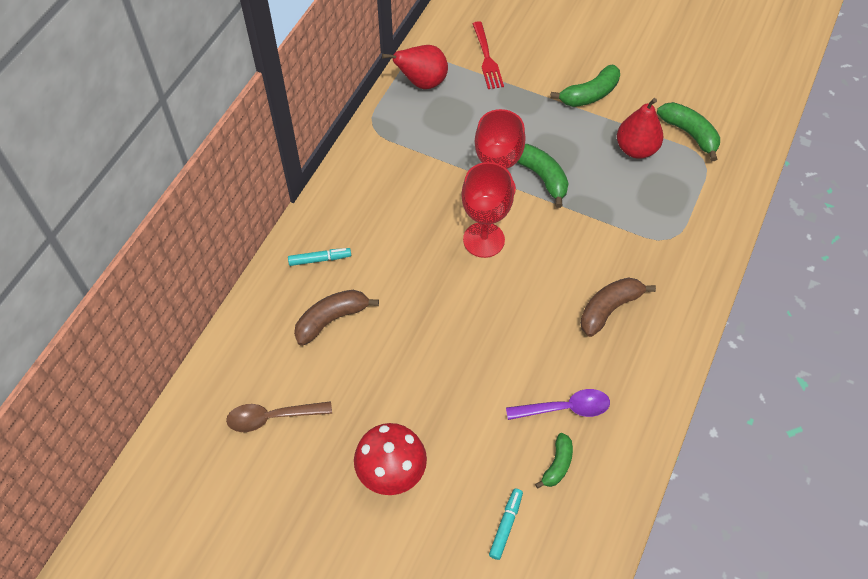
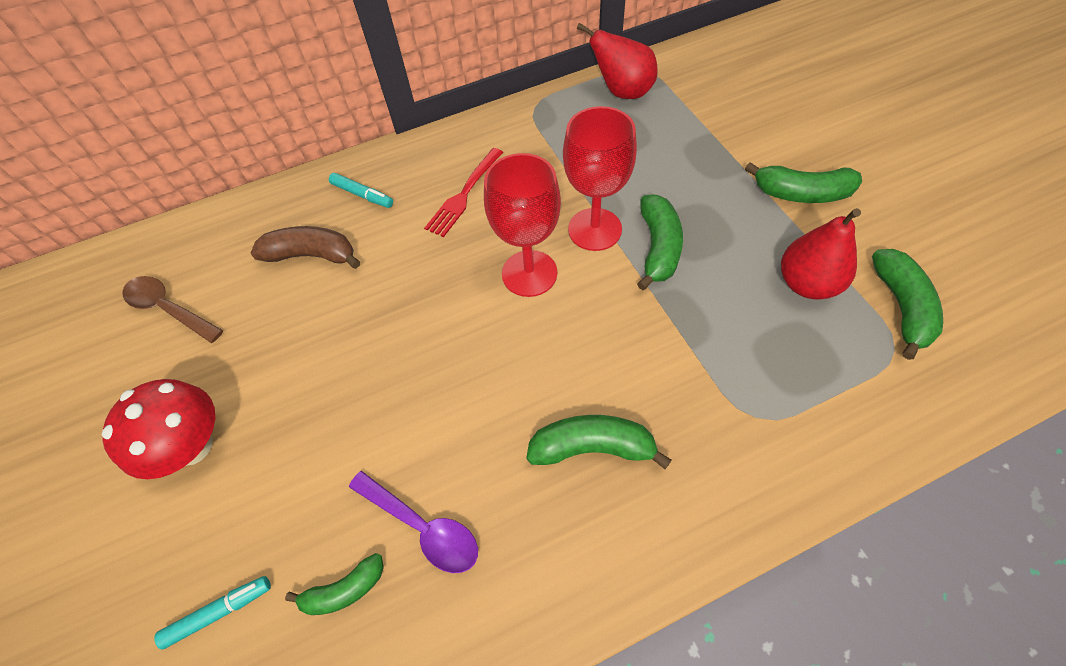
camera: 45 degrees right, 0 degrees up
red fork [472,21,504,89] -> red fork moved to [424,148,503,237]
brown banana [580,277,656,337] -> green banana [526,415,671,469]

